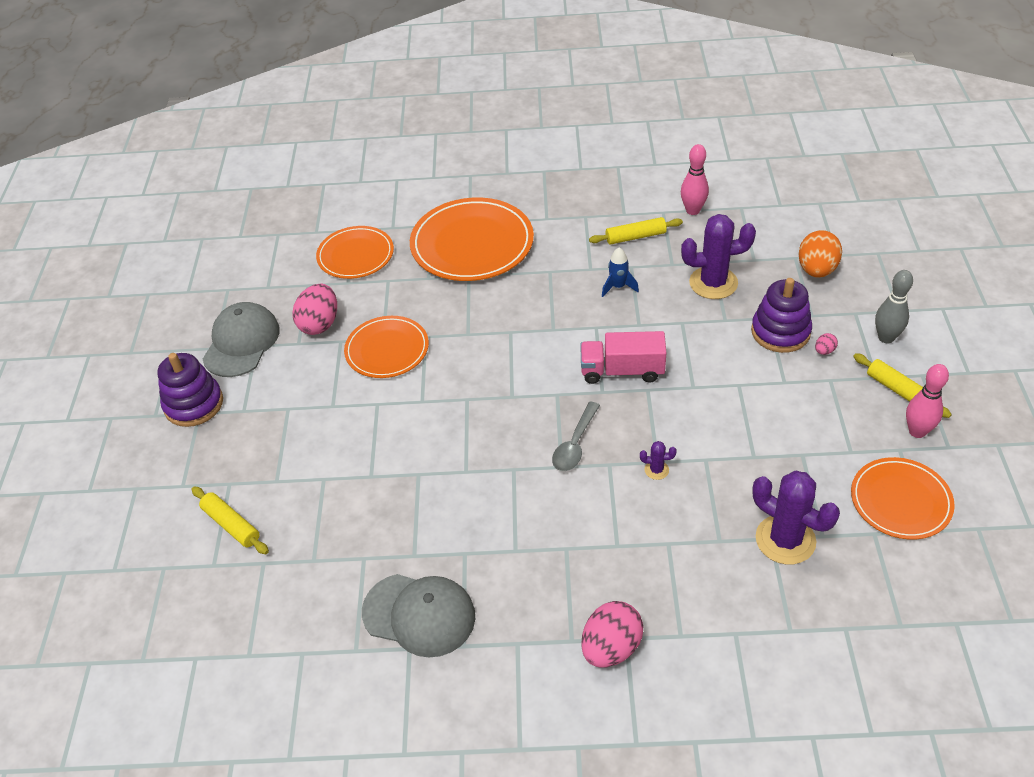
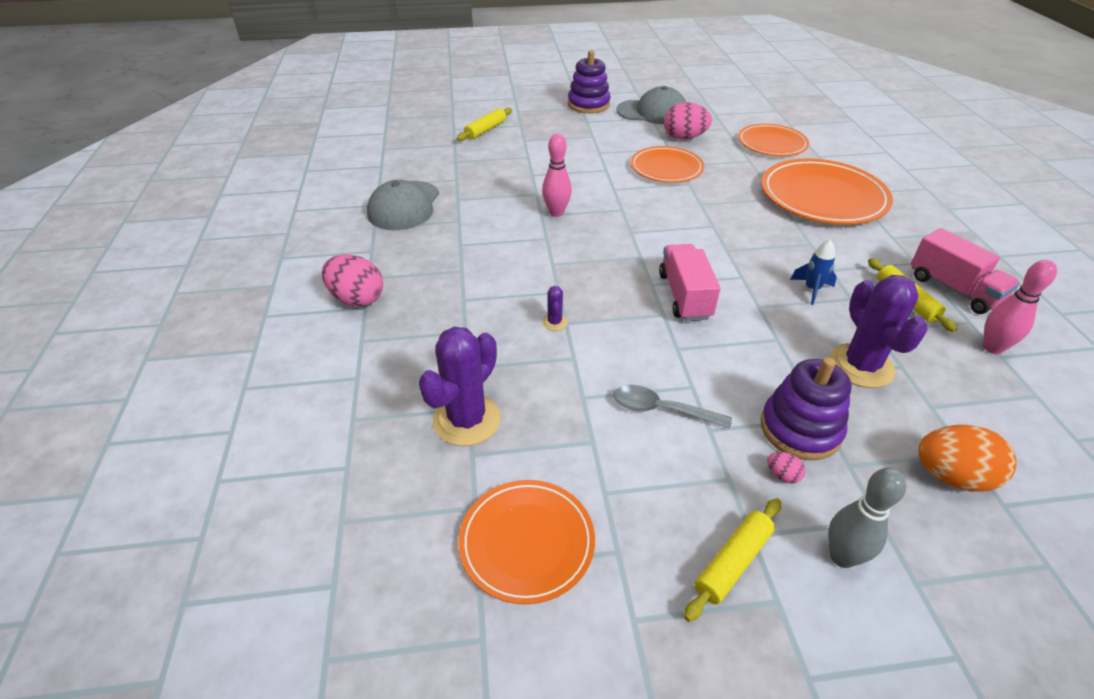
camera: 80 degrees right, 5 degrees down
grey spoon [552,402,600,471] -> grey spoon moved to [614,385,732,429]
pink bowling pin [906,364,949,438] -> pink bowling pin moved to [542,134,572,217]
none -> pink truck [911,228,1020,314]

